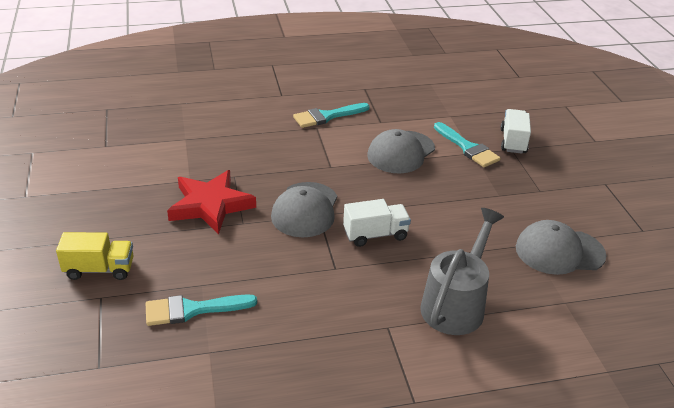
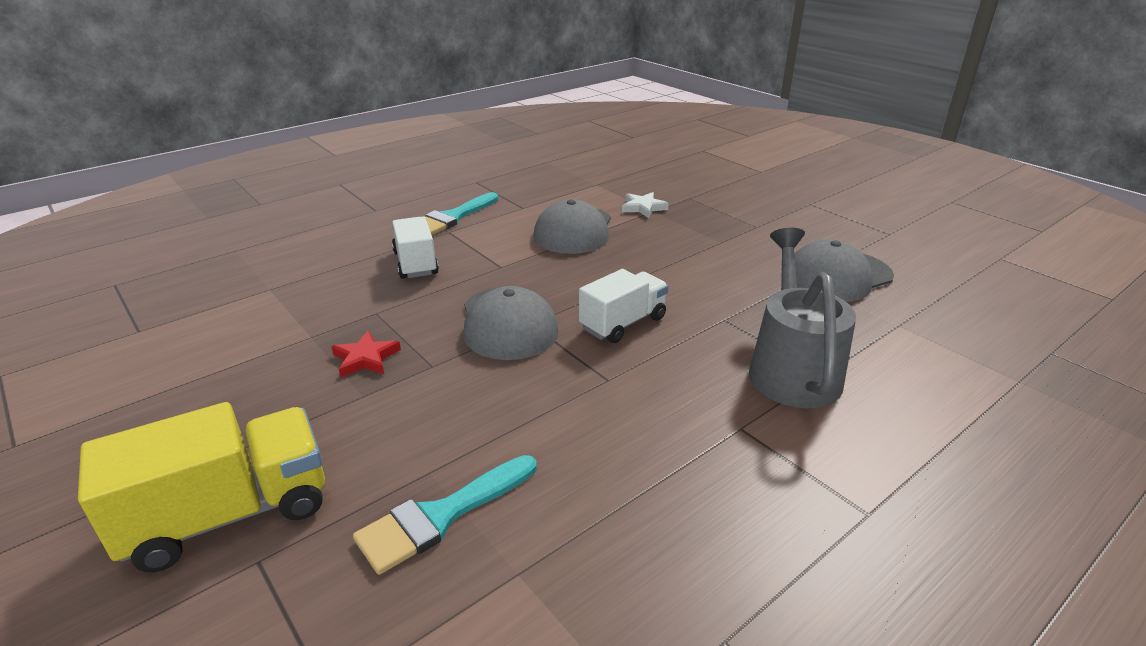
camera: 25 degrees left, 5 degrees down
yellow truck [56,232,134,280] -> yellow truck [78,402,325,572], size x1.51
red star [167,170,256,235] -> red star [331,331,401,377], size x0.48
turquoise brush [434,122,501,167] -> white star [622,192,669,218]
white truck [501,109,531,154] -> white truck moved to [392,216,439,279]

